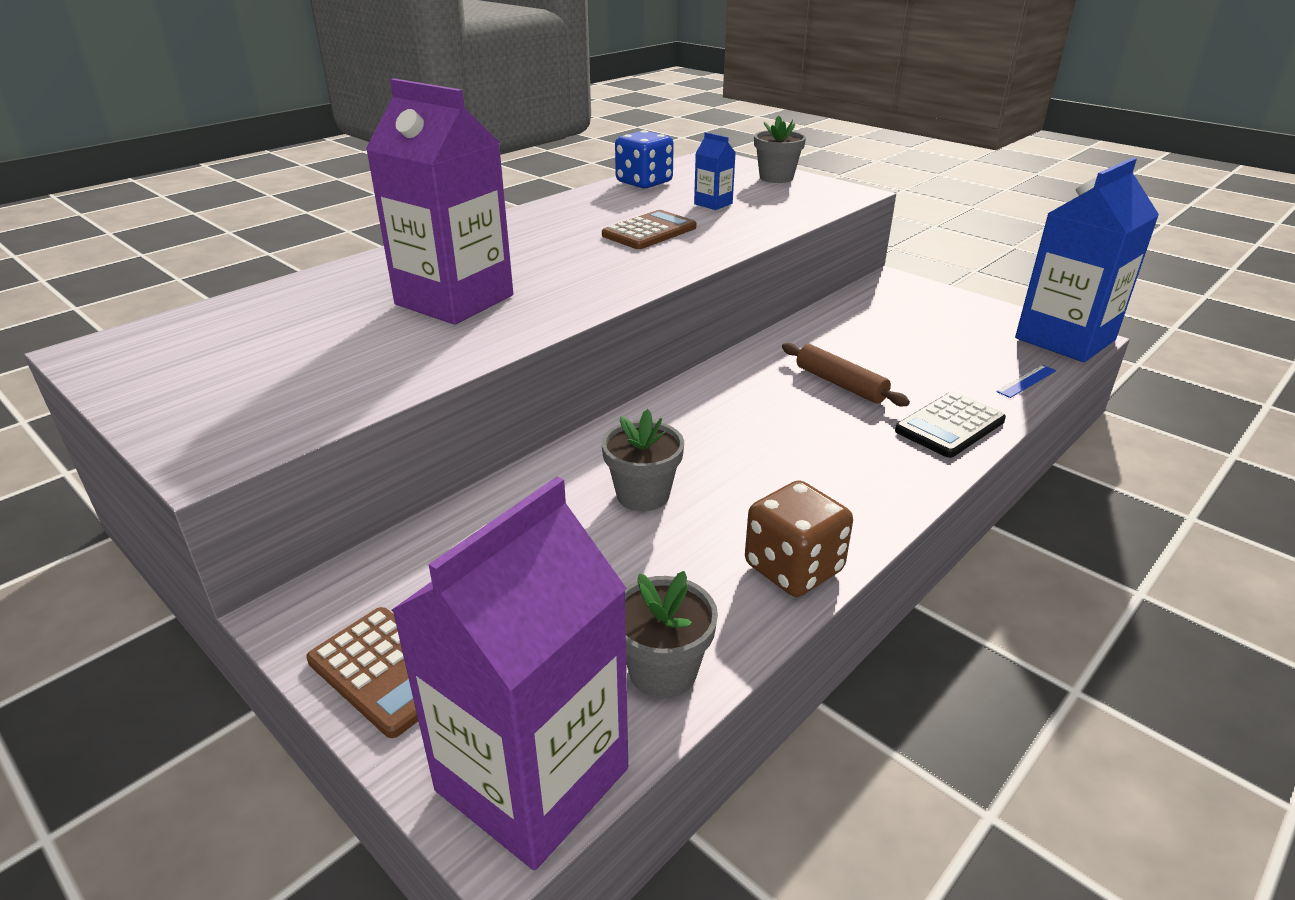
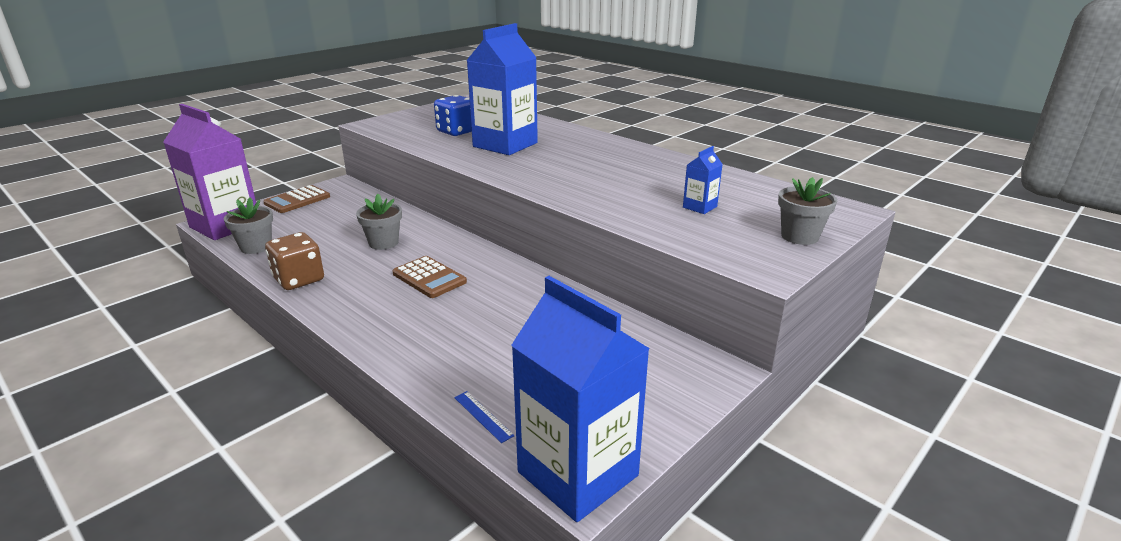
camera: 90 degrees right, 5 degrees down
purple carton [366,78,513,325] -> blue carton [466,23,538,155]
brown calculator [602,210,696,249] -> brown calculator moved to [392,256,467,298]
blue dice [615,130,674,189] -> blue dice moved to [434,95,472,136]
brown rolling pin [782,343,910,406] -> none
black calculator [895,392,1006,458] -> none

